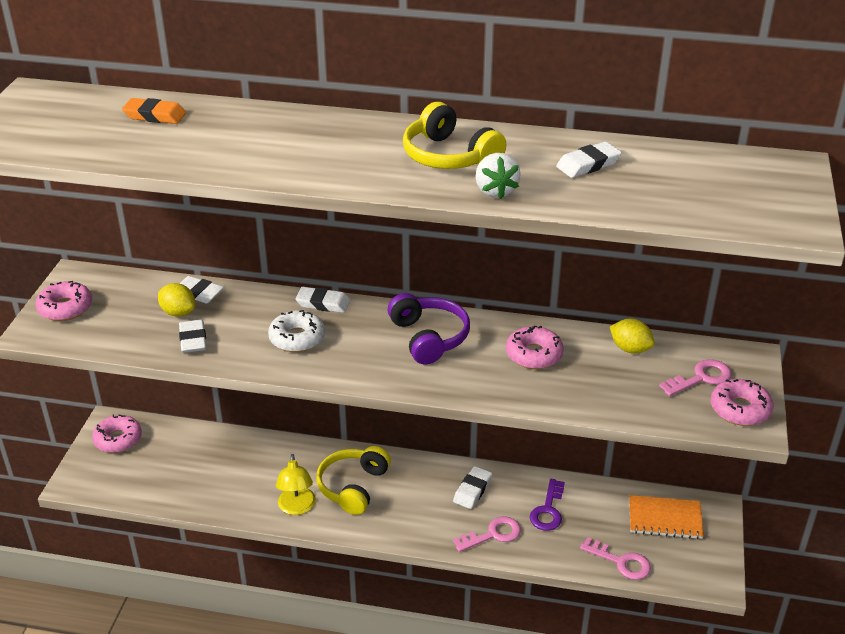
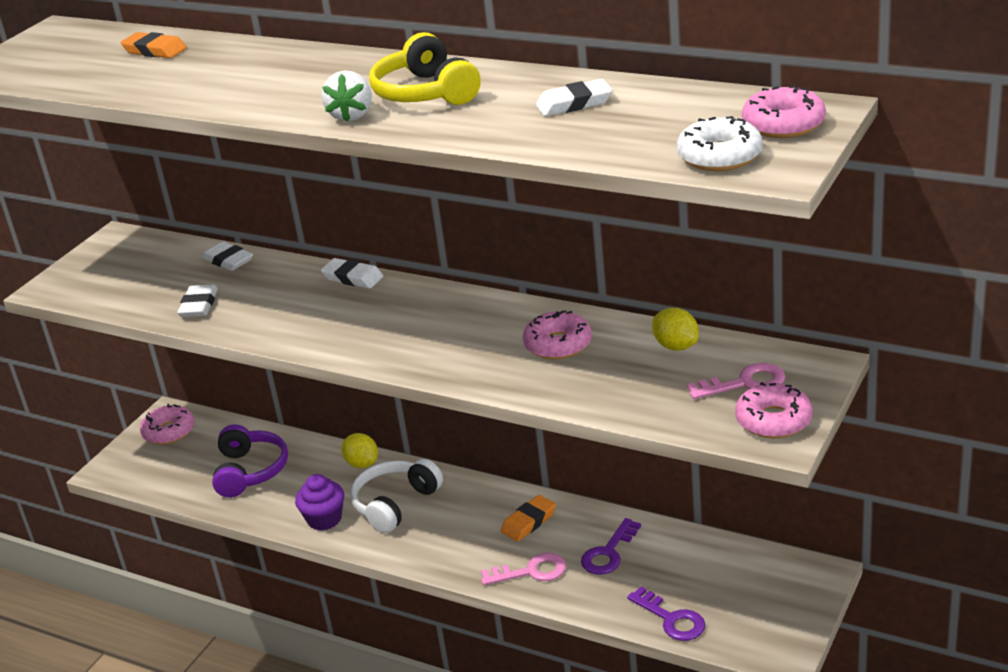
camera: 20 degrees right, 5 degrees down
pink donut [35,281,92,321] -> pink donut moved to [742,85,826,138]
yellow lemon [158,283,195,317] -> yellow lemon moved to [342,433,378,468]
white donut [268,310,325,352] -> white donut moved to [677,116,763,171]
yellow lamp [276,454,316,515] -> purple cupcake [295,474,344,531]
yellow headphones [316,446,391,515] -> white headphones [350,459,443,533]
purple headphones [388,293,470,365] -> purple headphones moved to [212,424,288,498]
white eraser [453,466,492,509] -> orange eraser [501,495,556,542]
white strawberry [476,153,521,199] -> white strawberry moved to [322,70,372,122]
pink key [580,537,651,580] -> purple key [627,587,705,641]
orange notebook [629,495,704,539] -> none

